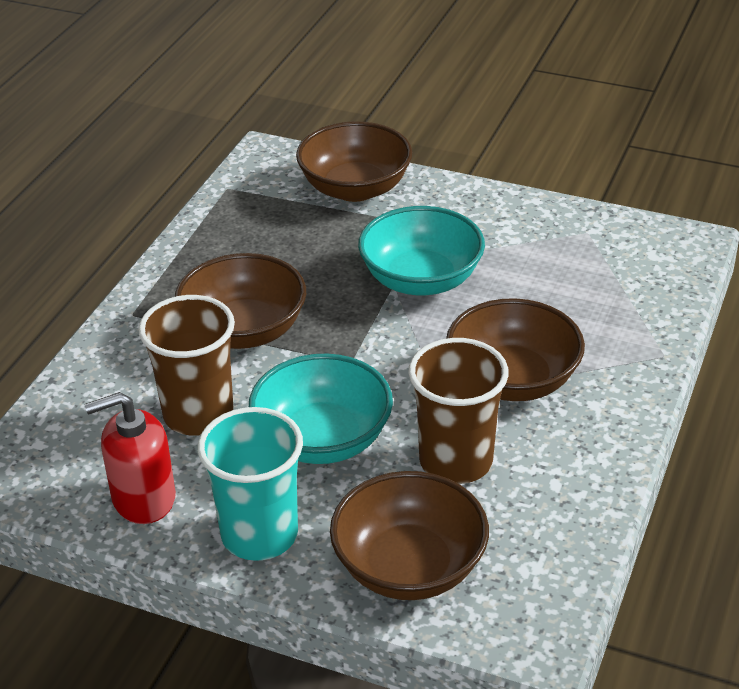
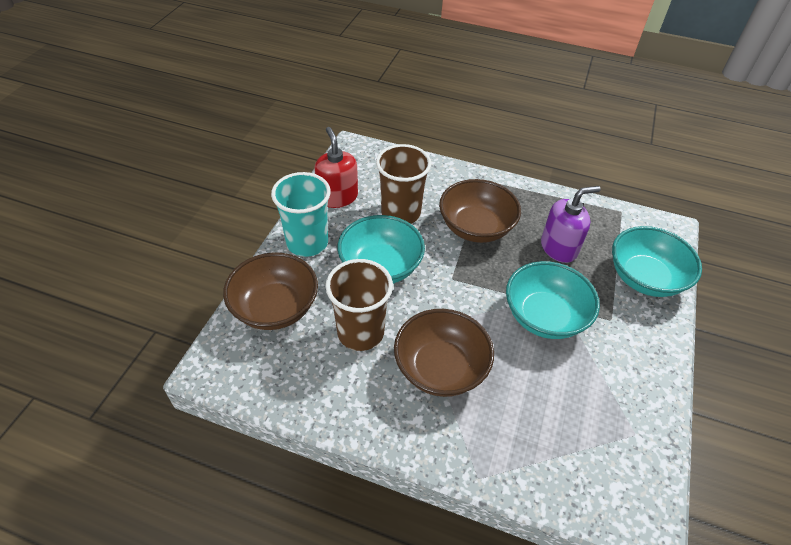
camera: 85 degrees right, 10 degrees up
brown bowl [296,121,412,202] -> turquoise bowl [612,226,702,297]
none -> purple soap dispenser [541,186,601,263]

